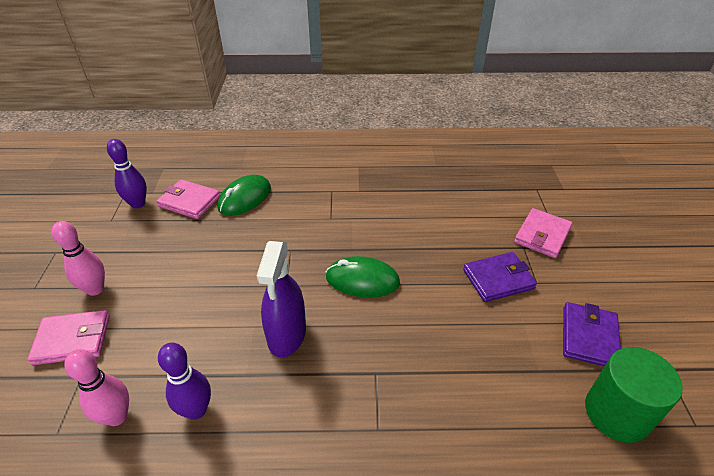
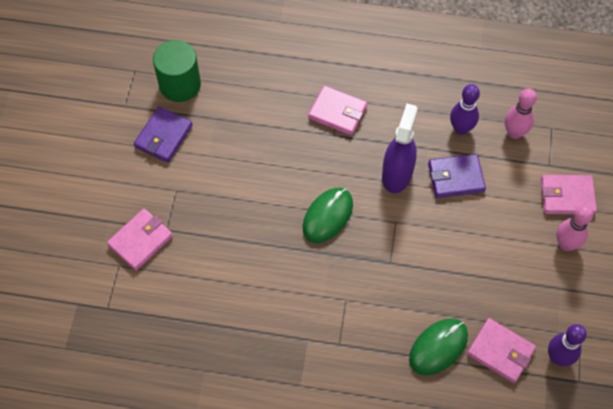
camera: 170 degrees left, 20 degrees up
green mouse [326,256,400,298] -> green mouse turned 75 degrees counterclockwise [303,188,353,243]
purple wallet [463,252,537,302] -> purple wallet moved to [428,154,486,198]
none -> pink wallet [308,85,367,136]

